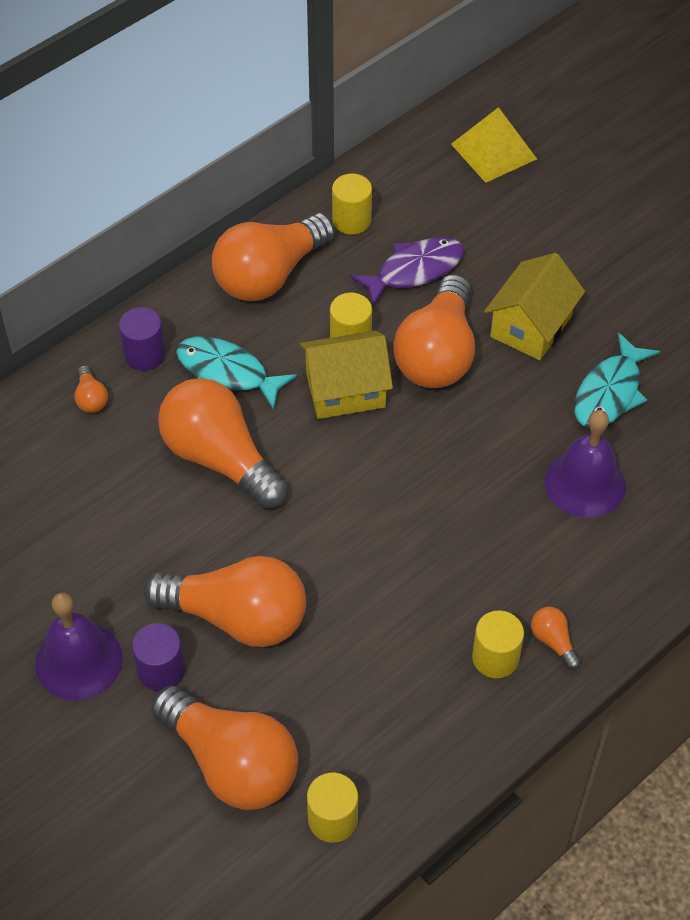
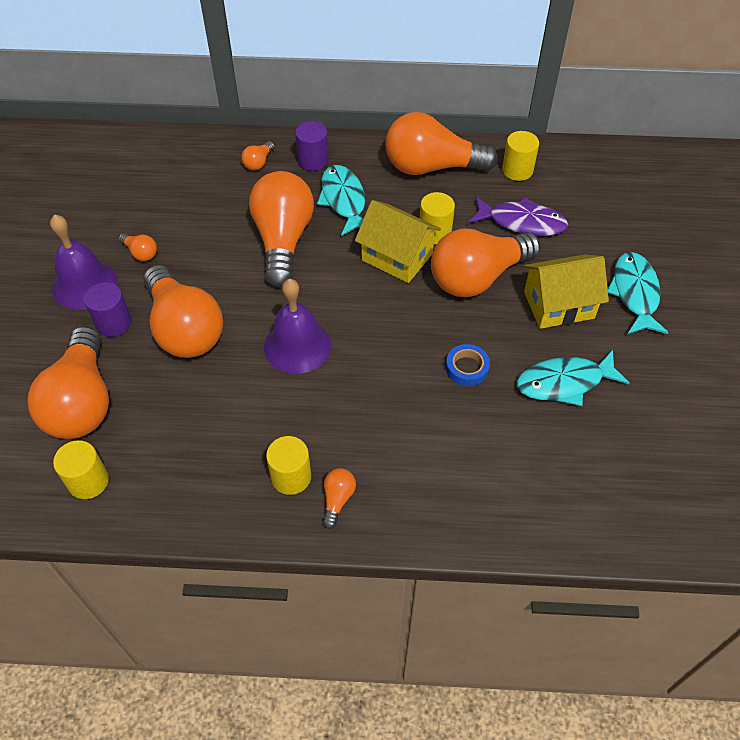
camera: 45 degrees right, 0 degrees up
yellow pyramid [451,107,537,183] -> none
purple bell [545,410,626,518] -> purple bell moved to [264,279,331,374]
none -> orange light bulb [118,233,157,261]
none -> blue tape [446,344,490,386]
none -> turquoise fish [608,252,669,334]

